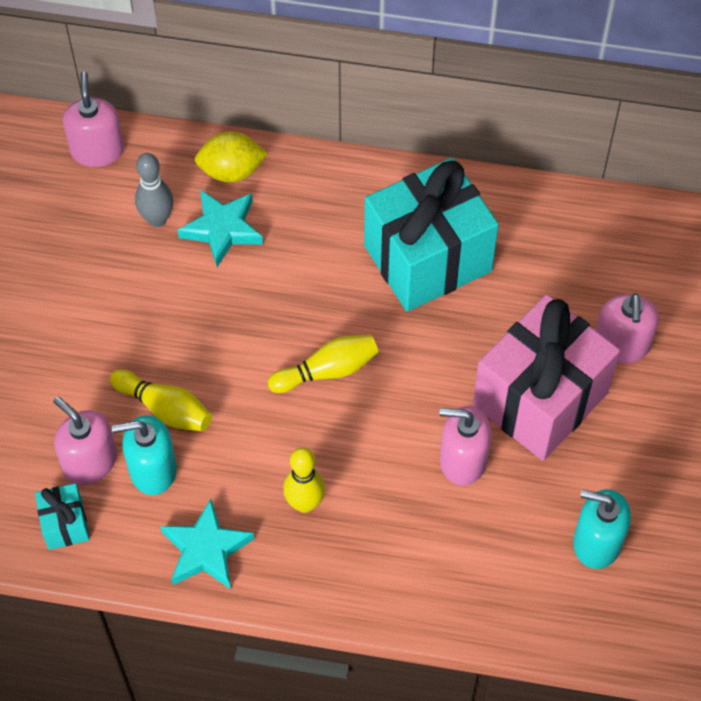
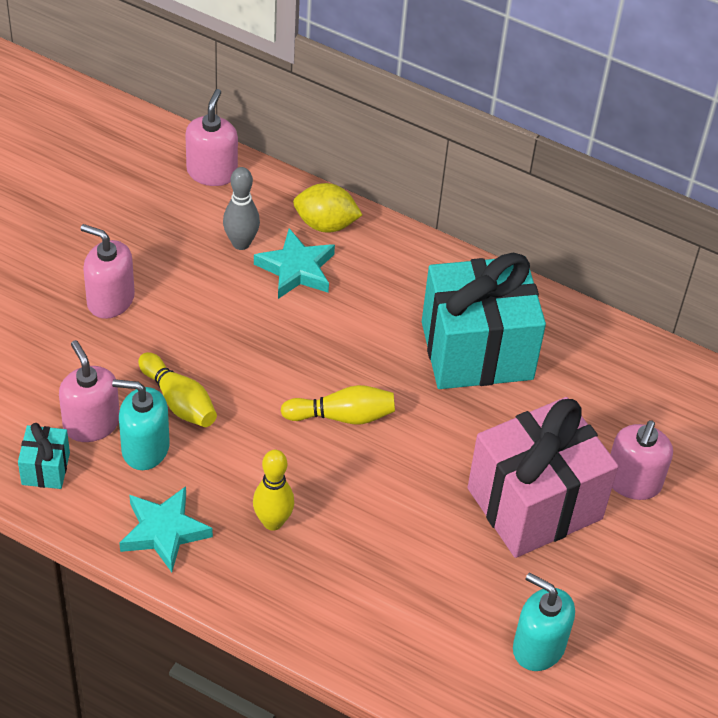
camera: 15 degrees right, 10 degrees down
pink soap dispenser [439,406,492,486] -> pink soap dispenser moved to [81,224,135,319]

